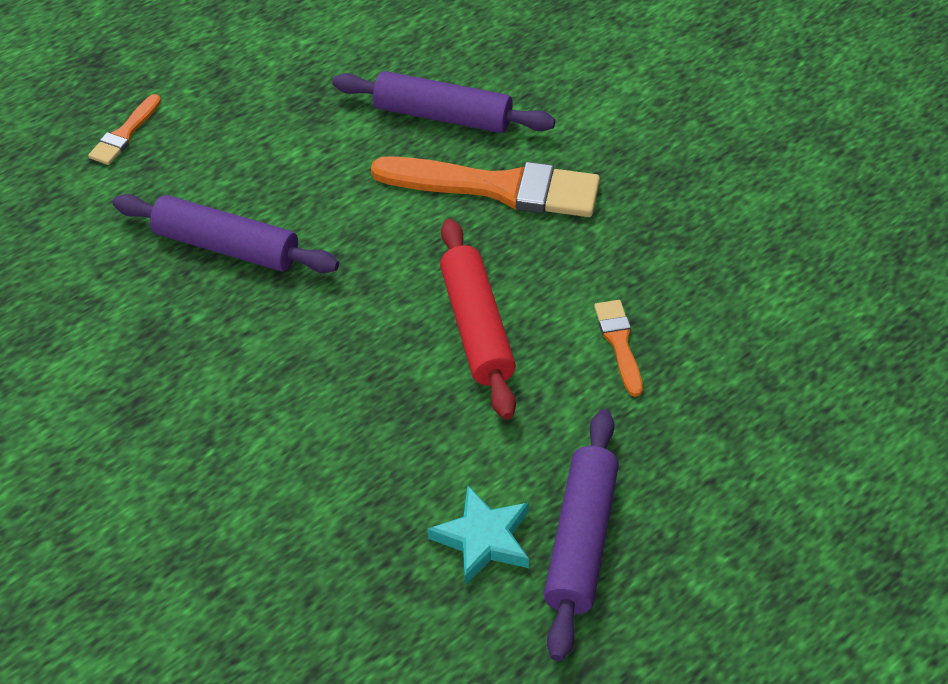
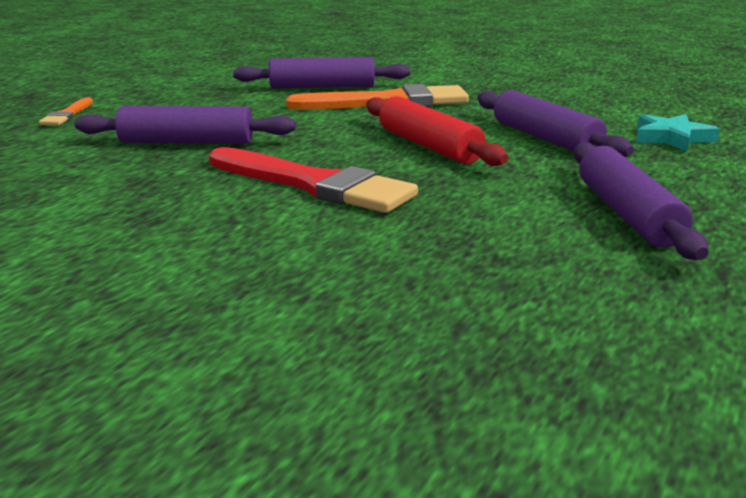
camera: 20 degrees left, 25 degrees down
turquoise star [428,485,529,585] -> turquoise star moved to [636,114,719,152]
orange brush [594,300,643,397] -> purple rolling pin [477,90,634,157]
none -> red brush [209,147,418,213]

